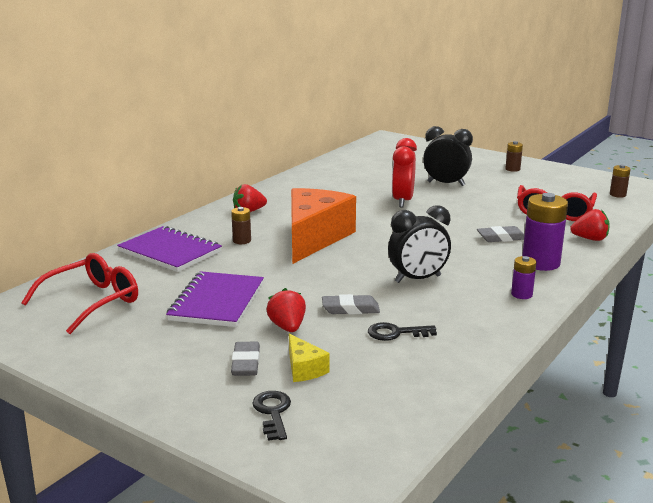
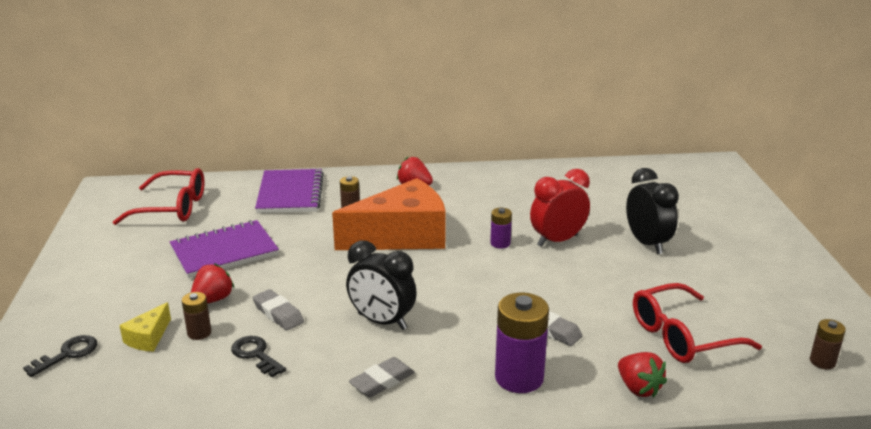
camera: 50 degrees right, 5 degrees up
grey eraser [231,342,260,376] -> grey eraser moved to [349,357,415,397]
brown battery [505,141,523,172] -> brown battery moved to [182,292,211,340]
purple battery [511,256,537,299] -> purple battery moved to [490,208,512,249]

